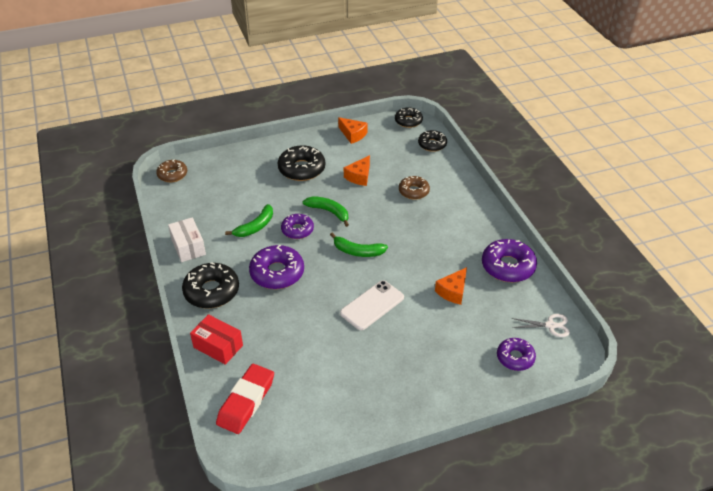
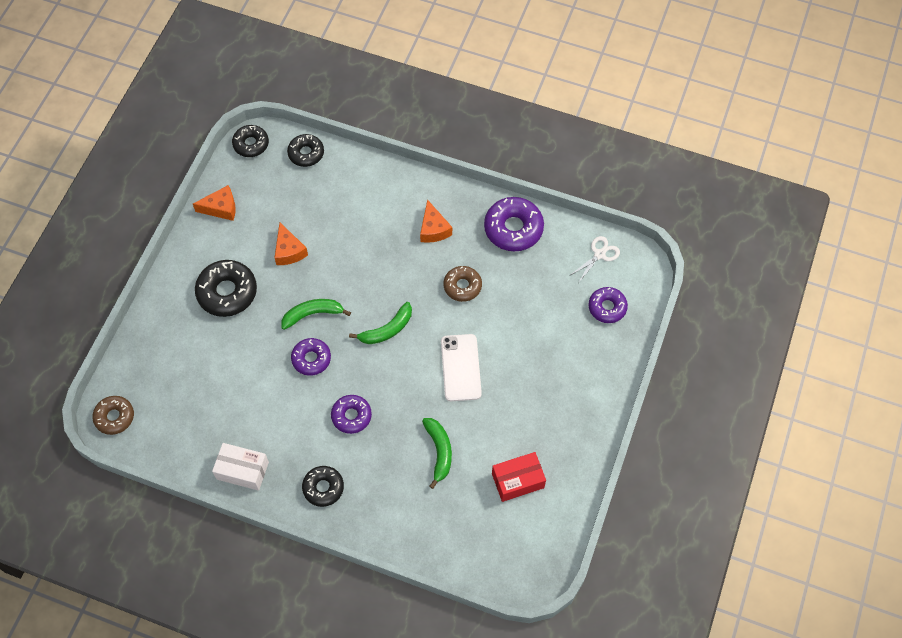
camera: 50 degrees left, 20 degrees up
black donut [182,262,239,309] -> black donut [302,466,344,507], size x0.63
red box [190,314,243,365] -> red box moved to [492,452,546,502]
red eraser [216,364,274,434] -> none
green banana [225,204,273,237] -> green banana moved to [422,418,452,489]
purple donut [249,245,304,289] -> purple donut [331,395,372,434], size x0.63
brown donut [399,176,430,200] -> brown donut moved to [444,266,482,302]
orange cheese [435,267,467,305] -> orange cheese moved to [420,199,452,243]

